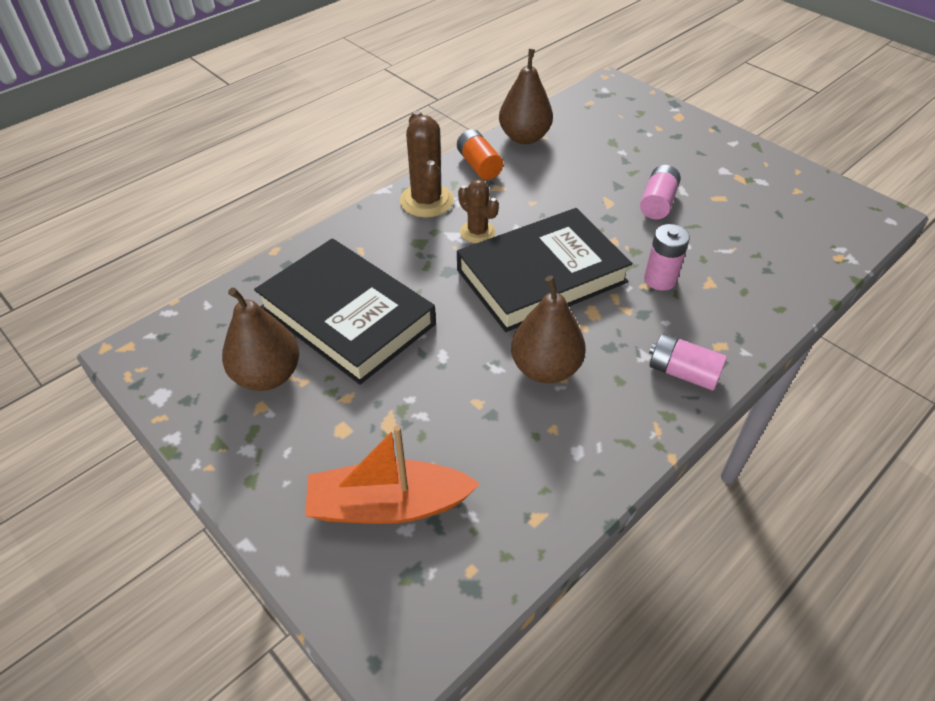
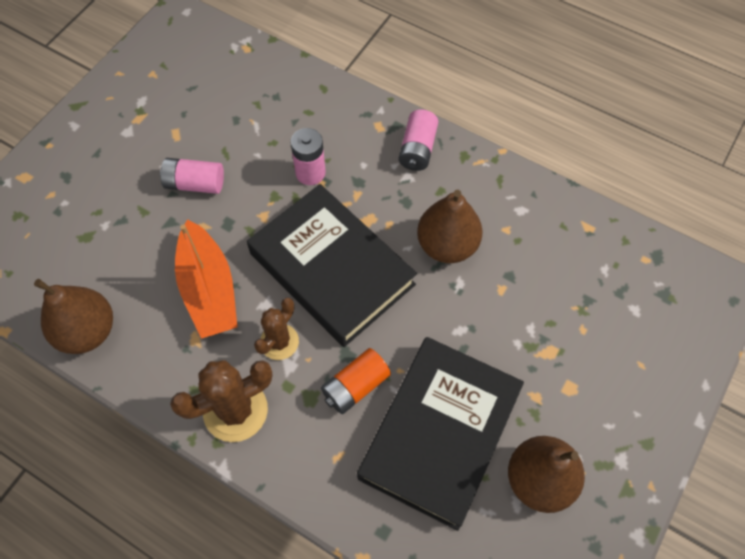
camera: 105 degrees left, 15 degrees up
orange boat [305,425,480,524] -> orange boat moved to [175,219,238,339]
orange battery [457,129,503,180] -> orange battery moved to [321,348,391,414]

